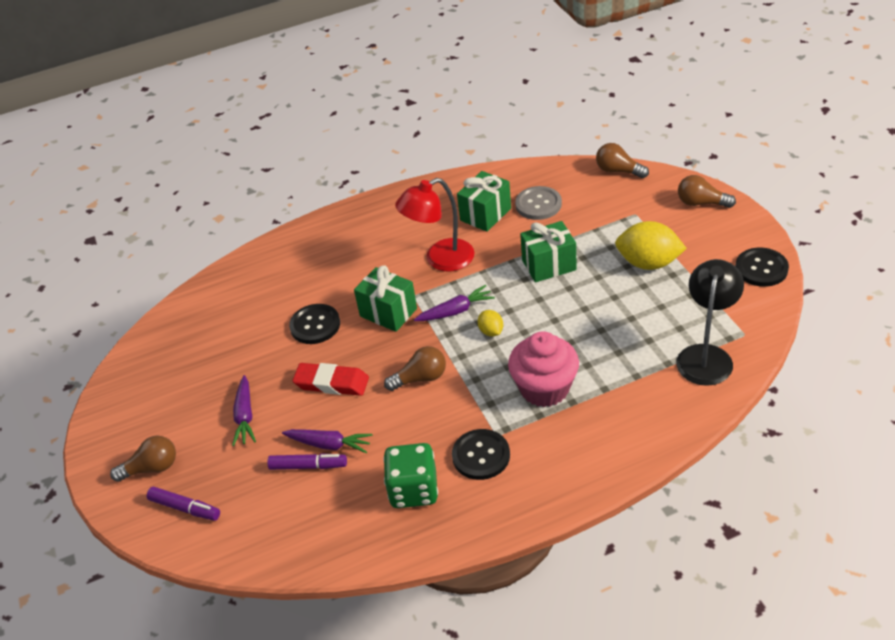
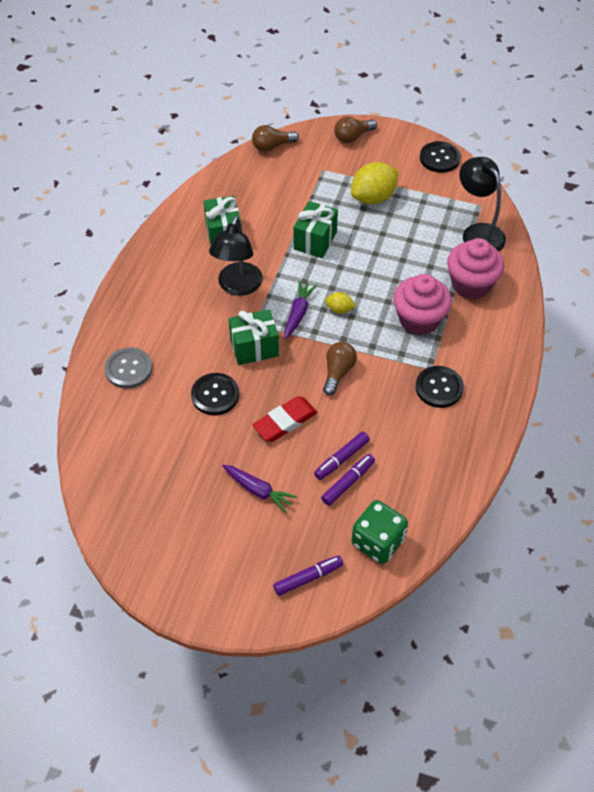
camera: 55 degrees left, 10 degrees up
brown light bulb [110,435,176,482] -> none
purple carrot [282,429,373,454] -> purple marker [314,432,370,480]
green dice [383,443,438,508] -> green dice moved to [352,500,408,564]
red lamp [395,178,475,271] -> black lamp [209,216,263,296]
grey button [515,186,562,220] -> grey button moved to [105,347,153,388]
none -> pink cupcake [447,238,504,299]

